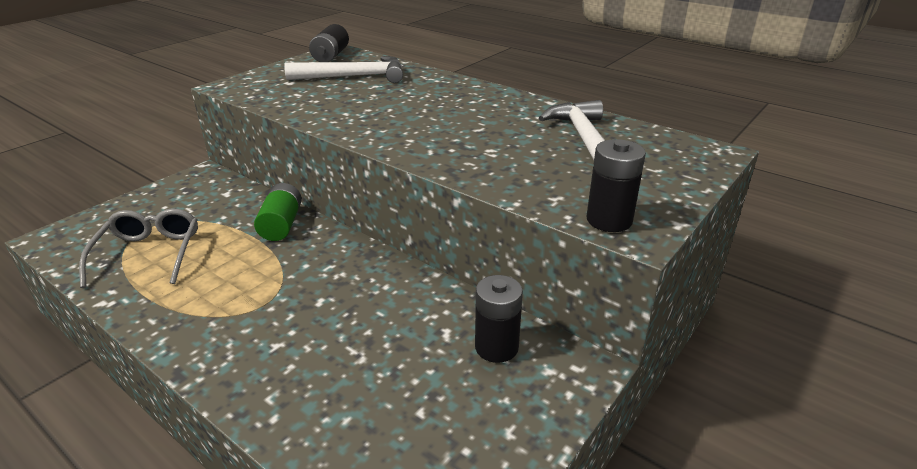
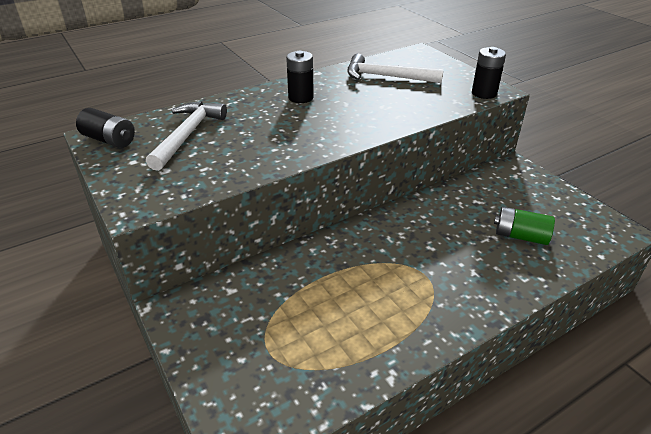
camera: 70 degrees left, 5 degrees up
grey glasses [79,208,198,288] -> none
green battery [254,183,302,241] -> green battery moved to [494,207,555,245]
black battery [475,275,523,363] -> black battery moved to [286,51,314,103]

